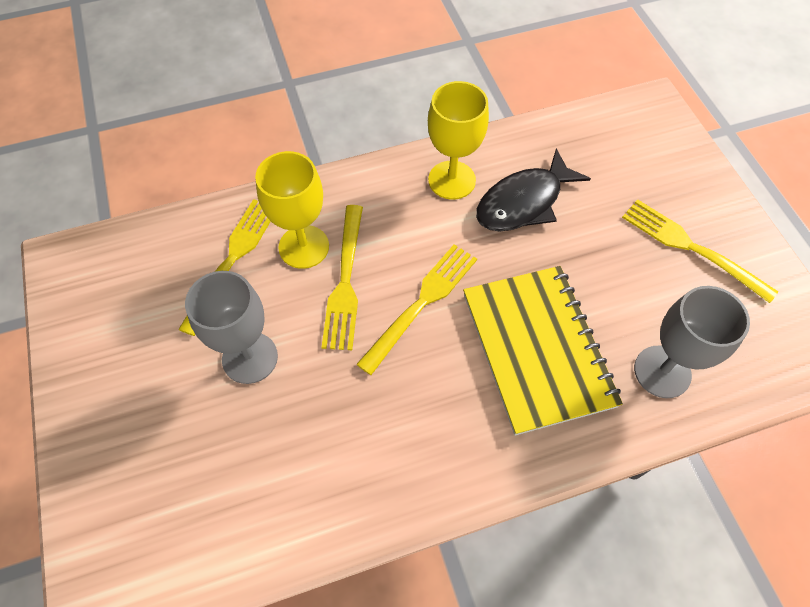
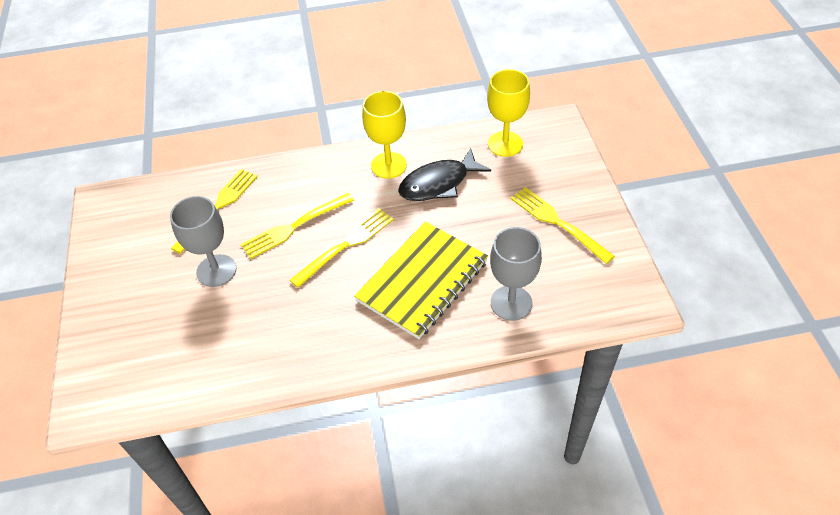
camera: 10 degrees right, 10 degrees down
yellow goblet [255,151,329,269] -> yellow goblet moved to [487,69,530,157]
yellow fork [321,205,363,350] -> yellow fork turned 45 degrees clockwise [241,193,354,259]
yellow notebook [463,266,623,435] -> yellow notebook turned 45 degrees clockwise [354,222,488,339]

